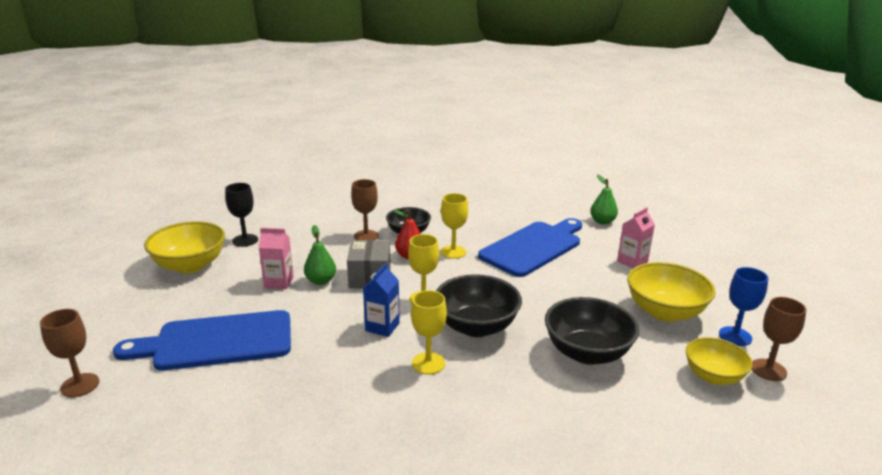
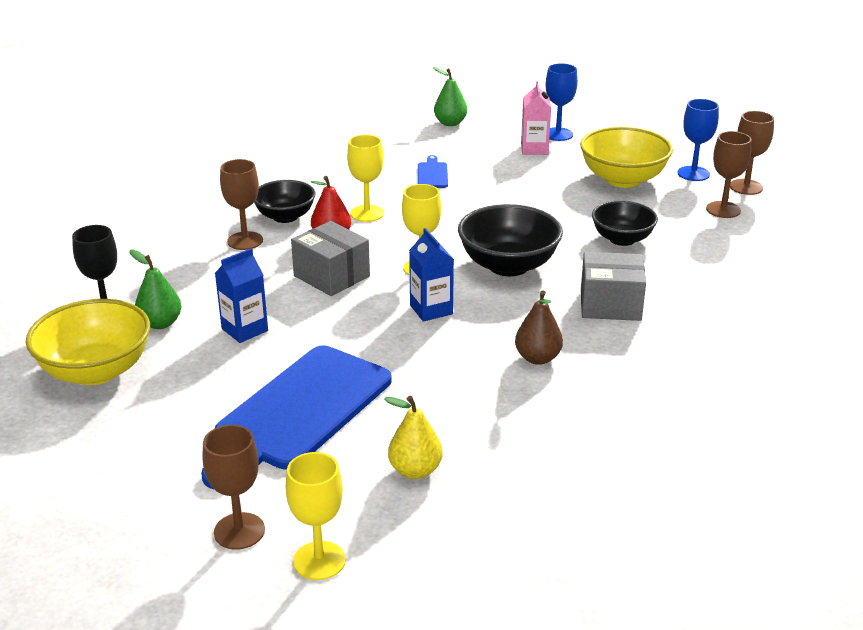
camera: 45 degrees left, 5 degrees up
pink carton [259,228,294,289] -> blue carton [215,248,268,343]
green pear [304,225,336,285] -> green pear moved to [129,250,182,329]
yellow goblet [411,290,447,374] -> yellow goblet moved to [286,452,346,580]
blue cutting board [478,218,582,277] -> blue cutting board [418,155,448,188], size x0.41
black bowl [545,297,639,365] -> black bowl [592,201,658,246], size x0.65
yellow bowl [686,337,753,385] -> brown goblet [706,131,751,218]
none -> yellow pear [384,396,443,479]
none -> brown pear [515,290,563,365]
none -> blue goblet [546,63,578,141]
none -> grey box [581,252,646,321]

